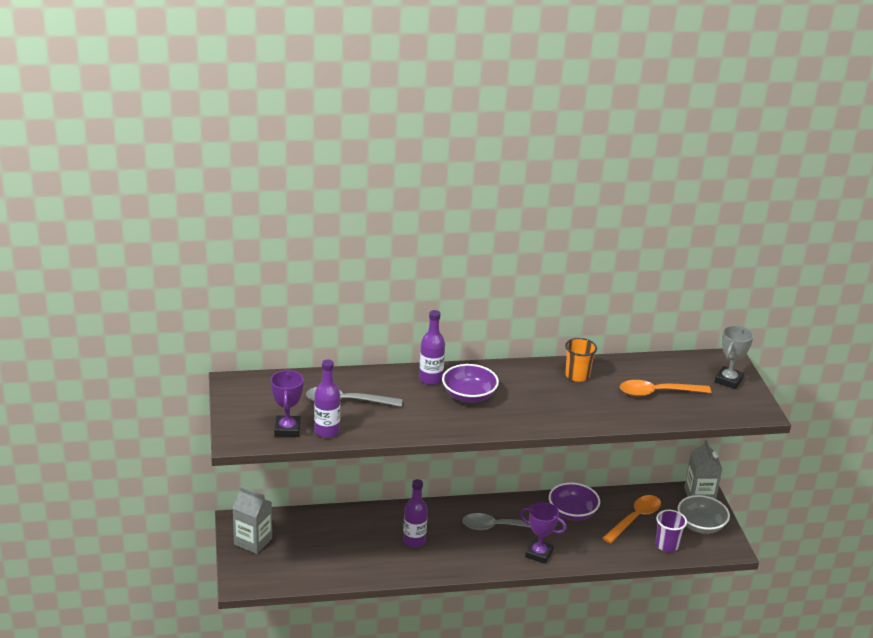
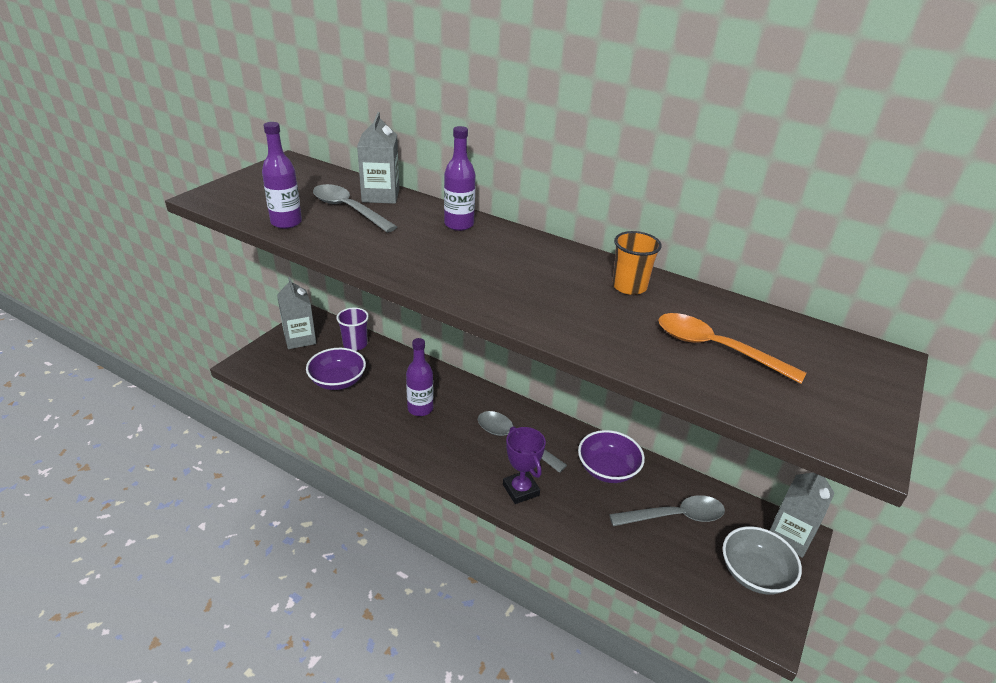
camera: 40 degrees right, 5 degrees up
purple trophy [270,370,304,437] -> none
purple bowl [442,364,499,403] -> purple bowl moved to [306,348,366,390]
orange spoon [603,495,661,543] -> grey spoon [609,495,725,526]
purple cup [655,510,687,552] -> purple cup moved to [336,307,369,351]
grey trophy [715,325,754,389] -> none
none -> grey carton [357,112,399,204]

